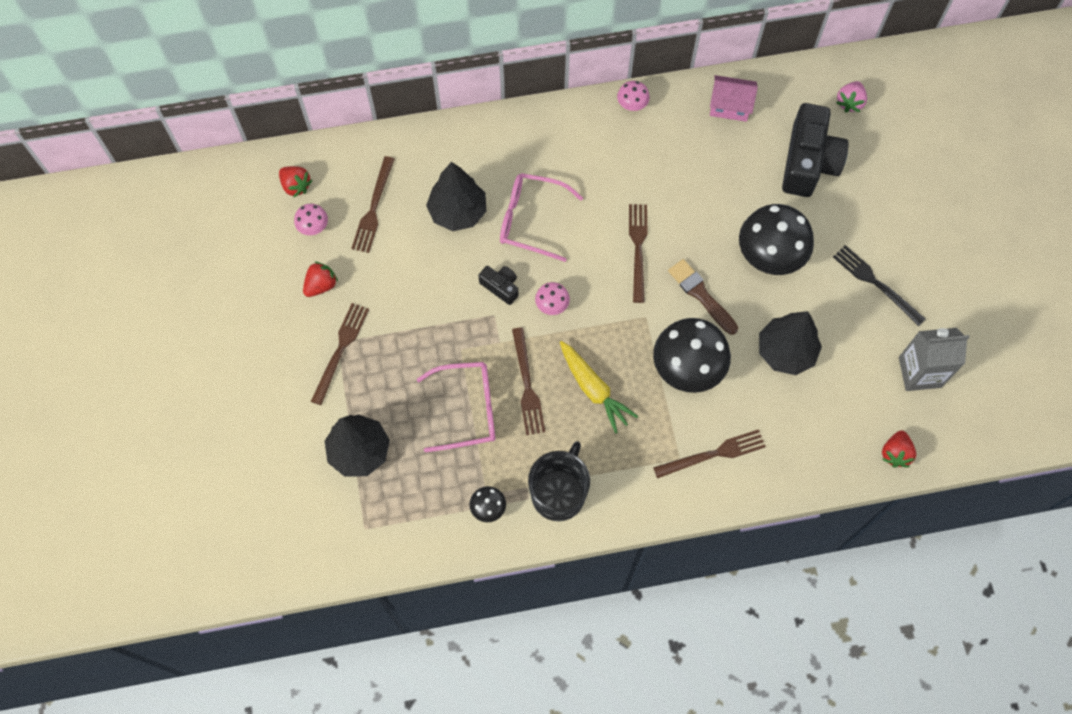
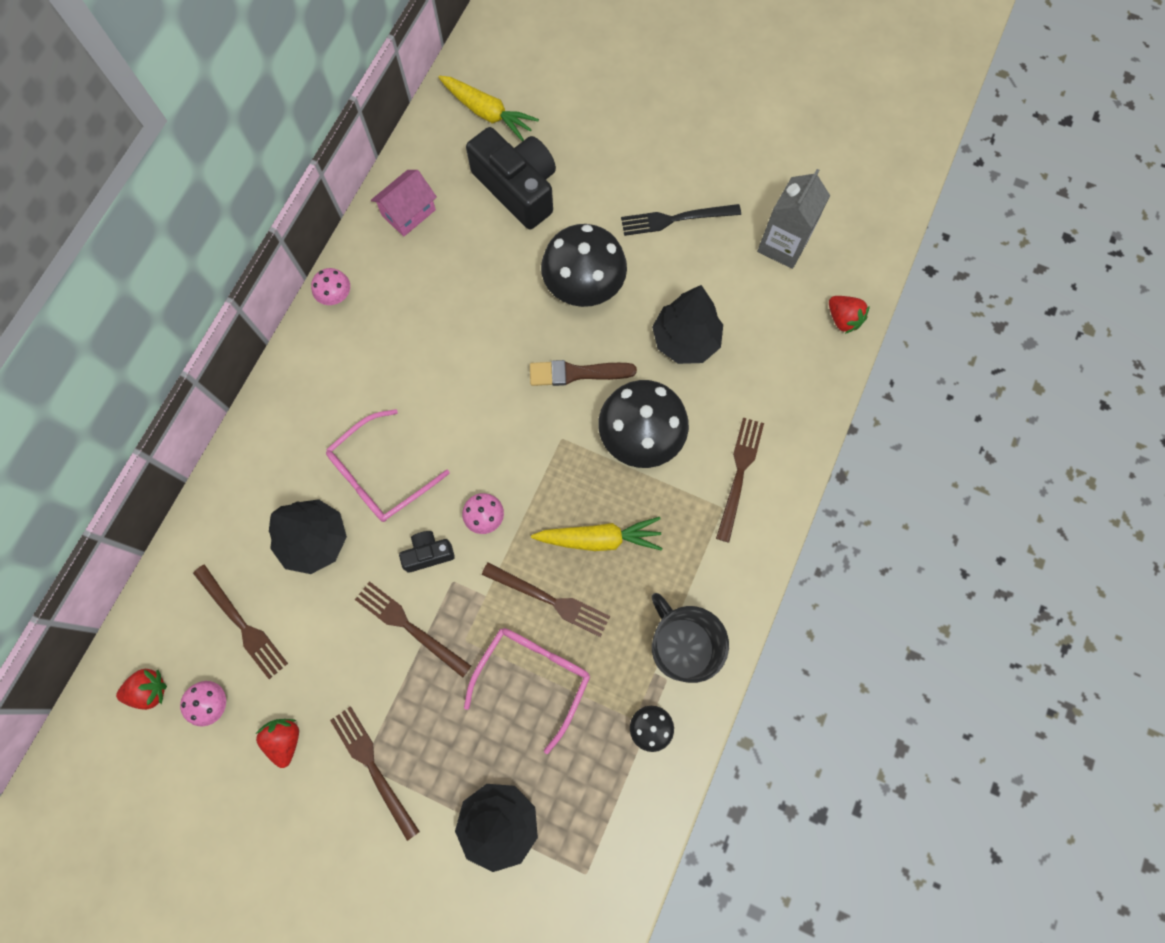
camera: 55 degrees left, 5 degrees up
brown fork [629,204,647,303] -> brown fork moved to [355,581,471,677]
pink strawberry [836,81,867,113] -> yellow carrot [438,76,539,141]

